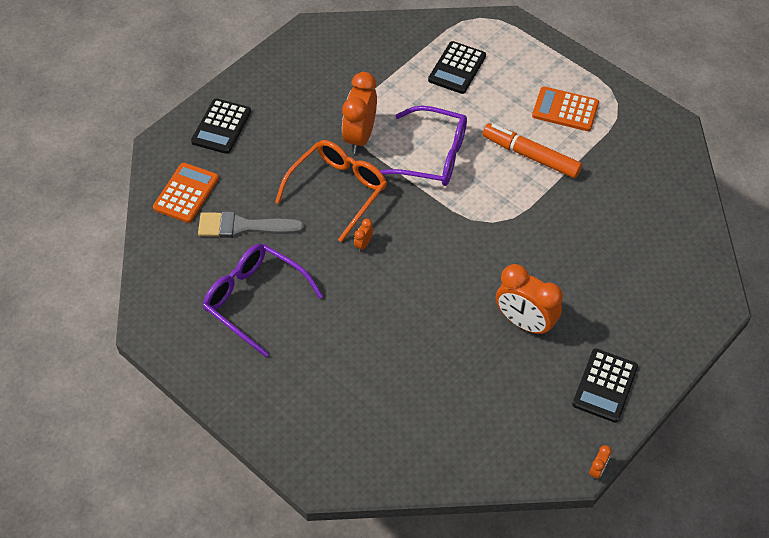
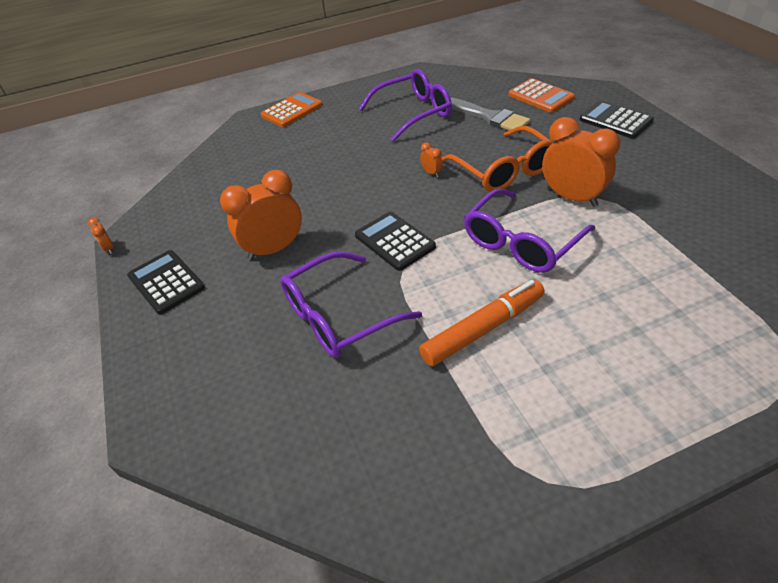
camera: 120 degrees right, 10 degrees down
grey brush [198,211,304,238] -> grey brush turned 105 degrees clockwise [451,97,530,133]
black calculator [428,41,486,94] -> black calculator moved to [355,212,436,271]
orange calculator [532,86,599,131] -> orange calculator moved to [261,92,322,127]
none -> purple glasses [280,251,422,358]

